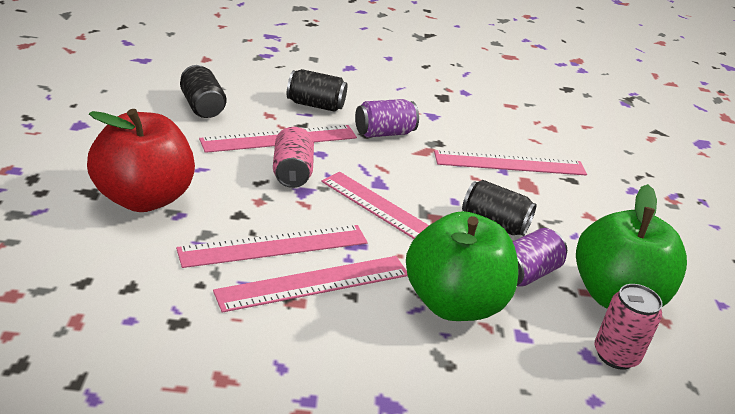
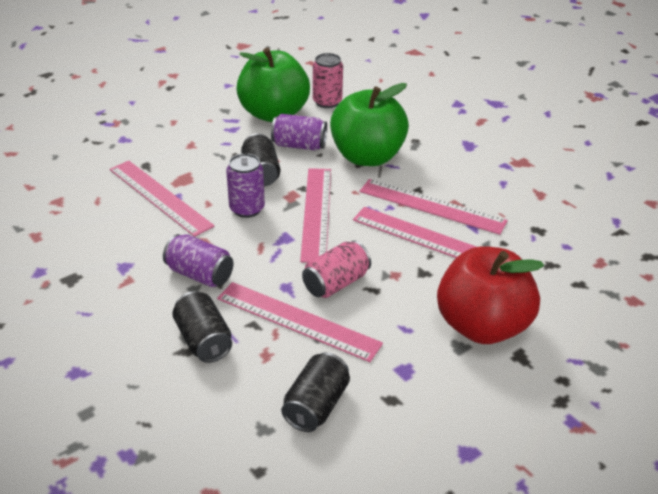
camera: 125 degrees left, 5 degrees up
none -> purple can [226,153,265,218]

